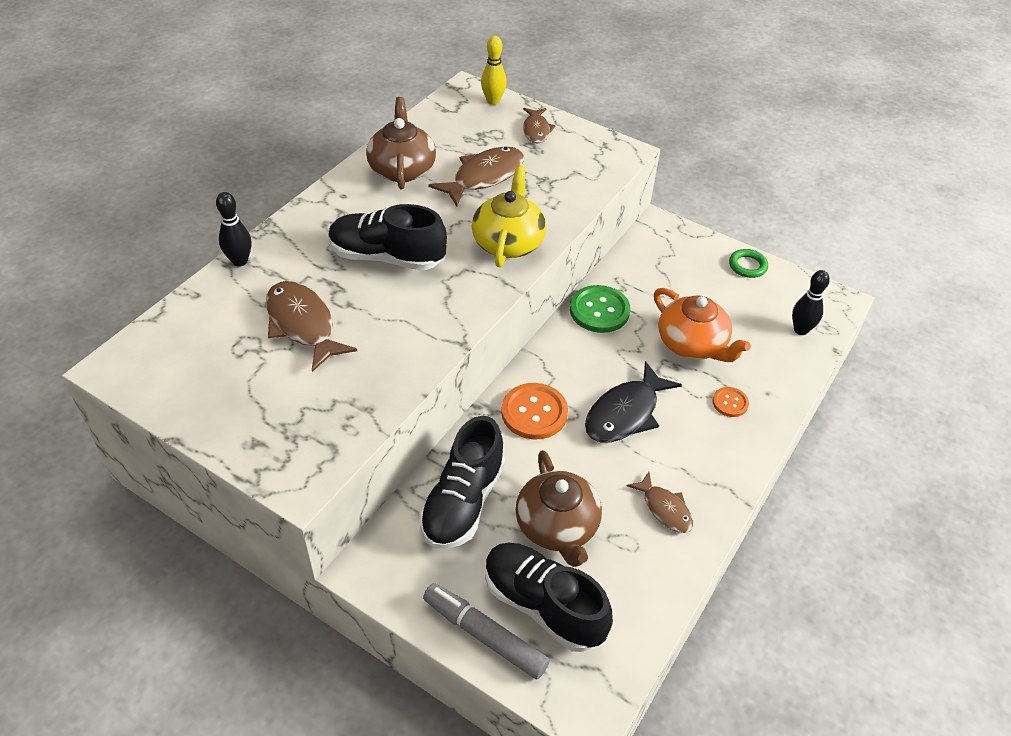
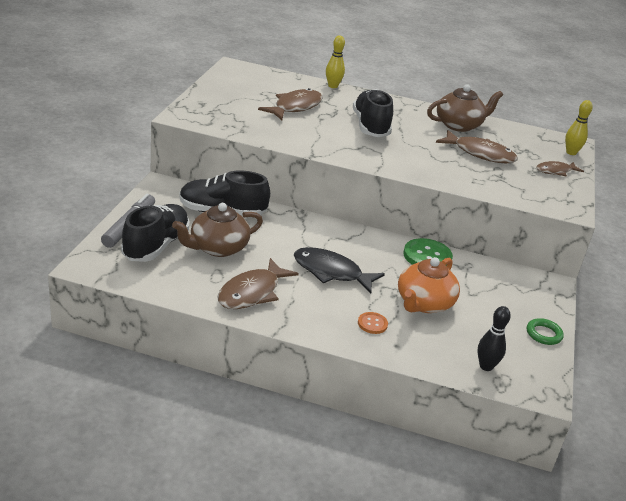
camera: 70 degrees right, 15 degrees down
black bowling pin [216,192,251,267] -> yellow bowling pin [326,35,345,88]
yellow teapot [471,165,546,267] -> none
orange button [501,383,568,439] -> none
brown fish [627,472,694,533] -> brown fish [217,258,299,309], size x1.66

